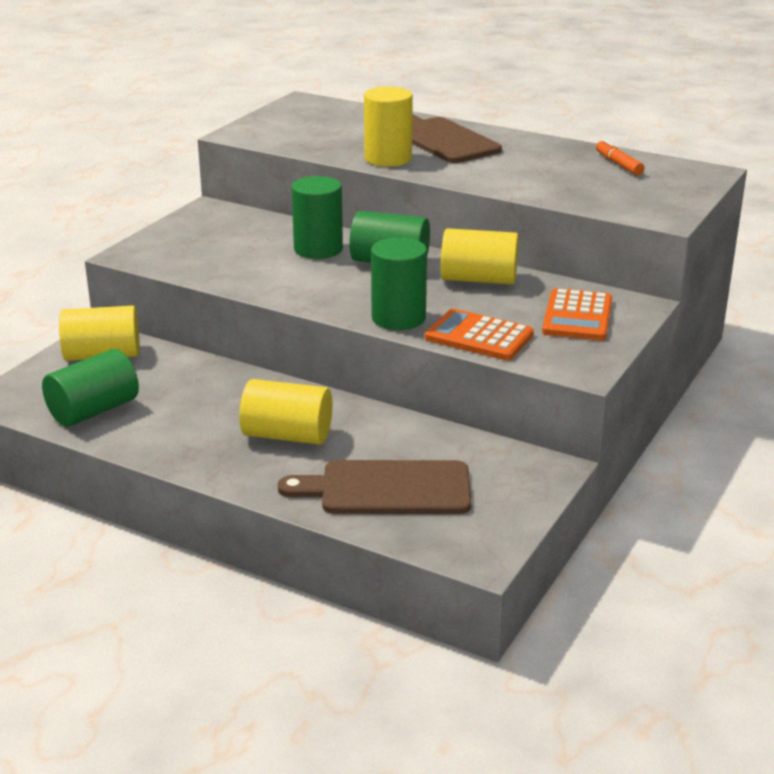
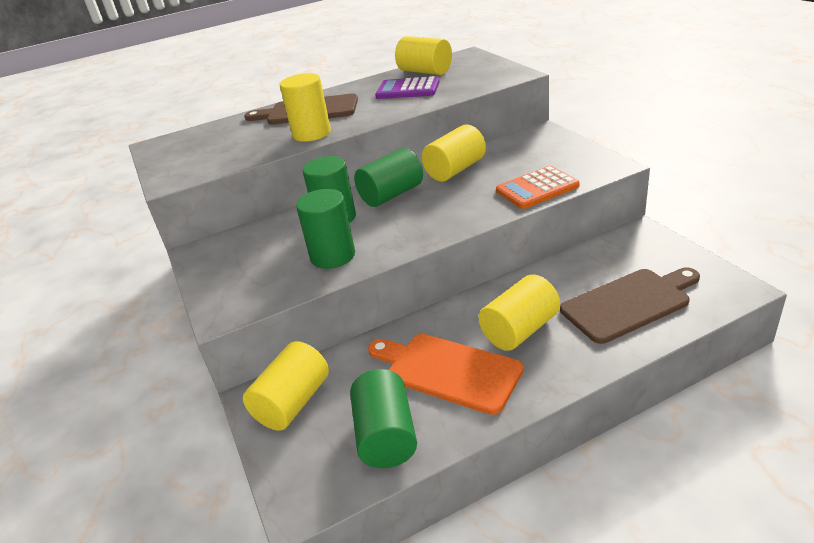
camera: 50 degrees left, 5 degrees up
brown cutting board [278,460,471,514] -> brown cutting board turned 150 degrees counterclockwise [560,267,700,344]
green cylinder [371,237,427,330] -> green cylinder moved to [296,189,355,269]
orange calculator [542,288,612,341] -> none
orange marker [596,139,645,175] -> yellow cylinder [395,36,452,75]
none -> orange cutting board [368,334,523,415]
none -> purple calculator [375,76,440,99]

